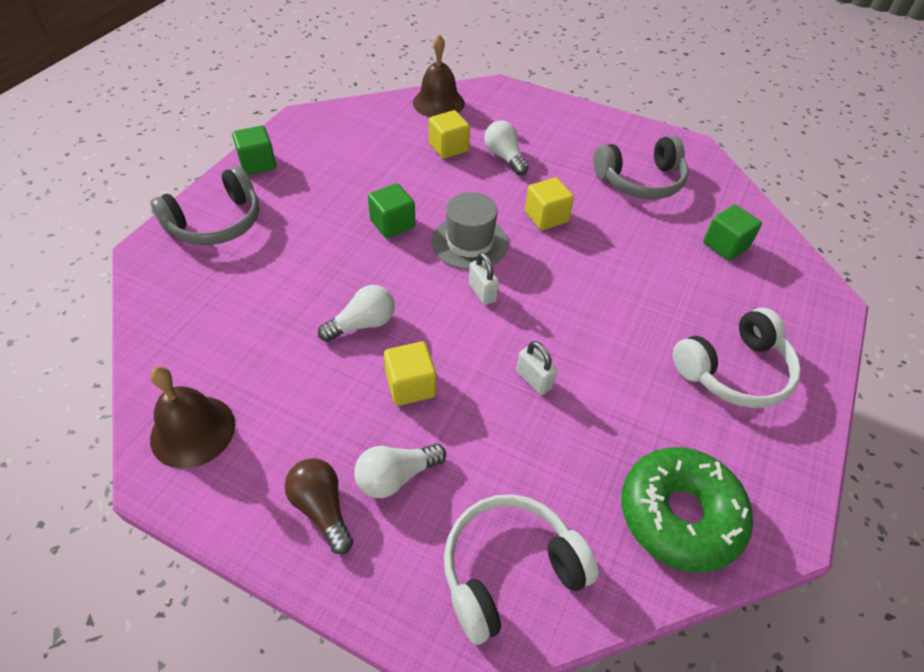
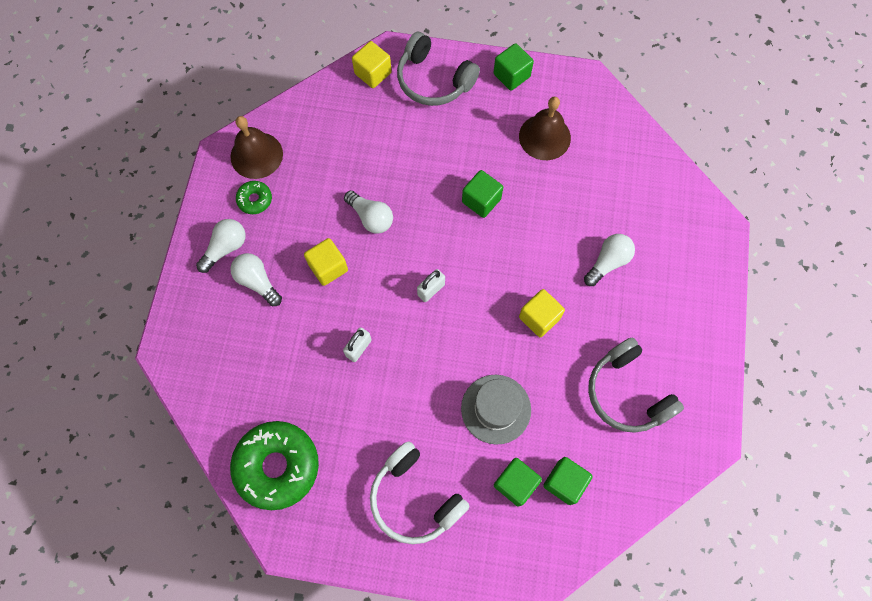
camera: 75 degrees right, 20 degrees up
brown light bulb [285,458,353,554] -> white light bulb [196,219,246,273]
brown bell [413,34,465,117] -> brown bell moved to [519,97,571,160]
yellow cube [429,110,470,159] -> yellow cube moved to [352,41,392,88]
grey hat [432,192,508,270] -> grey hat moved to [461,375,531,445]
white headphones [444,494,599,645] -> none
none -> green donut [236,181,272,214]
none -> green cube [494,458,542,507]

